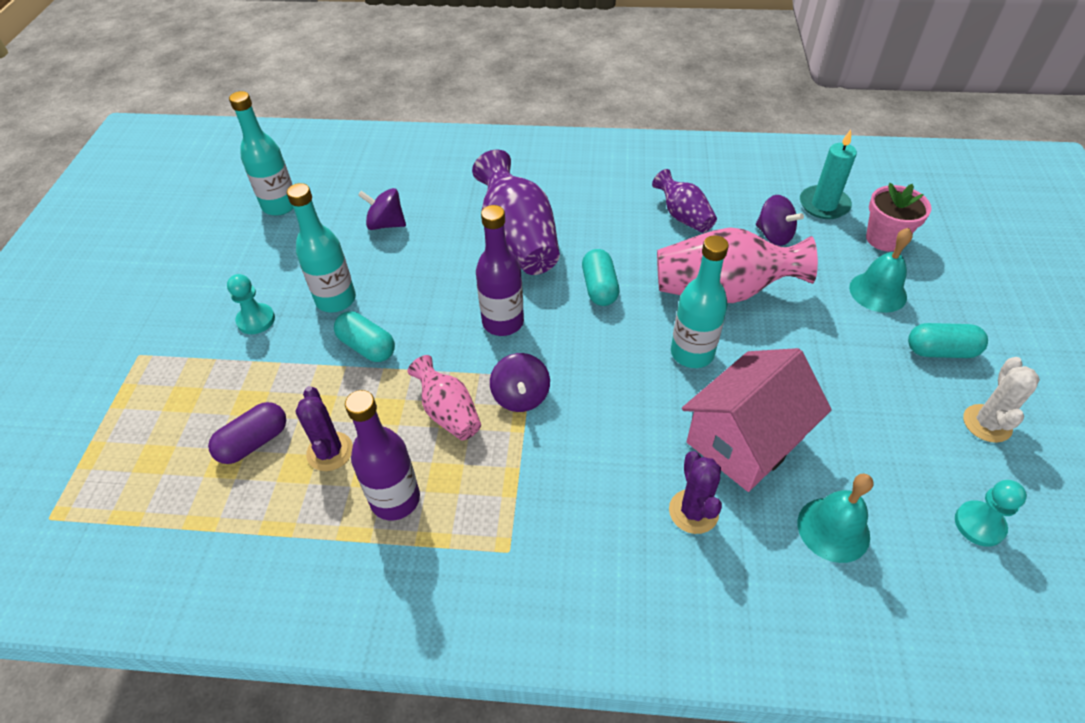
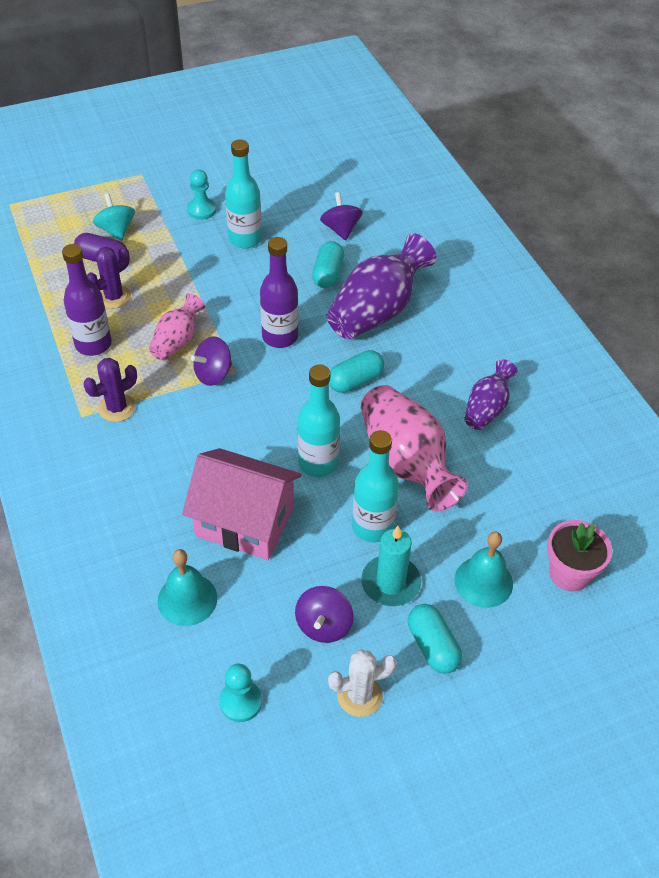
camera: 60 degrees right, 0 degrees up
turquoise bottle [229,91,293,216] -> turquoise bottle moved to [352,430,399,543]
turquoise capsule [334,311,395,362] -> turquoise capsule moved to [312,241,344,288]
purple cactus [669,451,722,534] -> purple cactus moved to [83,358,137,422]
purple spinning top [756,195,804,246] -> purple spinning top moved to [295,586,353,643]
turquoise candle [800,130,857,219] -> turquoise candle moved to [361,526,421,606]
none -> turquoise spinning top [93,193,135,241]

